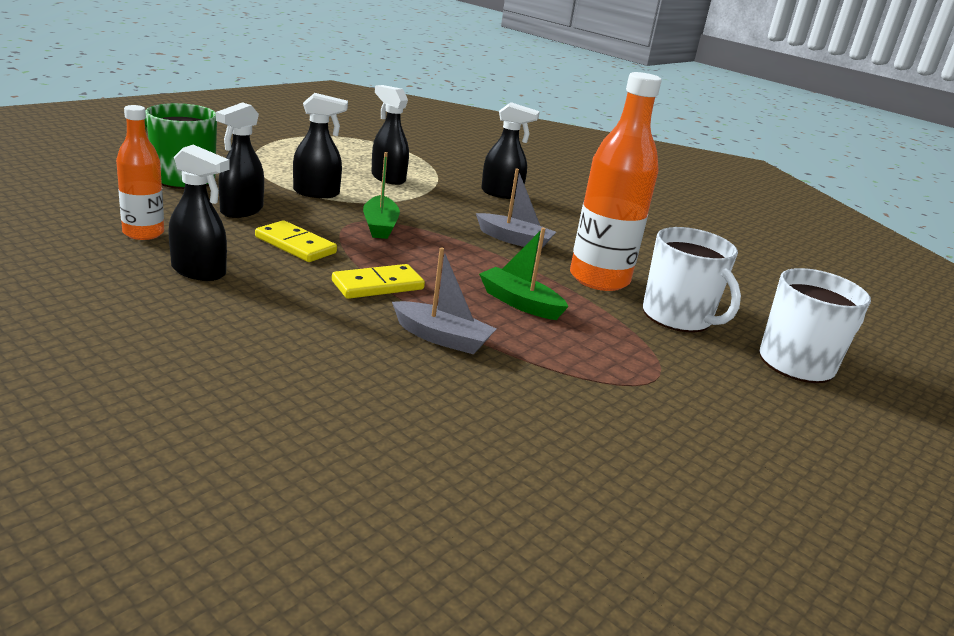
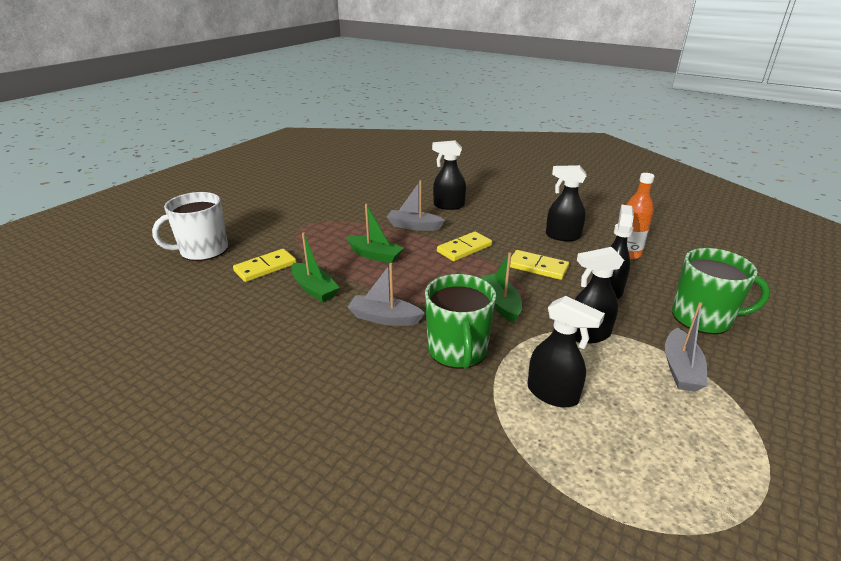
camera: 175 degrees right, 5 degrees up
black spray bottle [481,102,540,199] -> black spray bottle moved to [432,140,466,210]
orange bottle [570,72,662,291] -> green boat [291,232,340,302]
white mug [643,227,741,332] -> yellow domino [233,249,296,282]
none -> green mug [425,274,496,369]
none -> grey boat [665,302,708,392]

